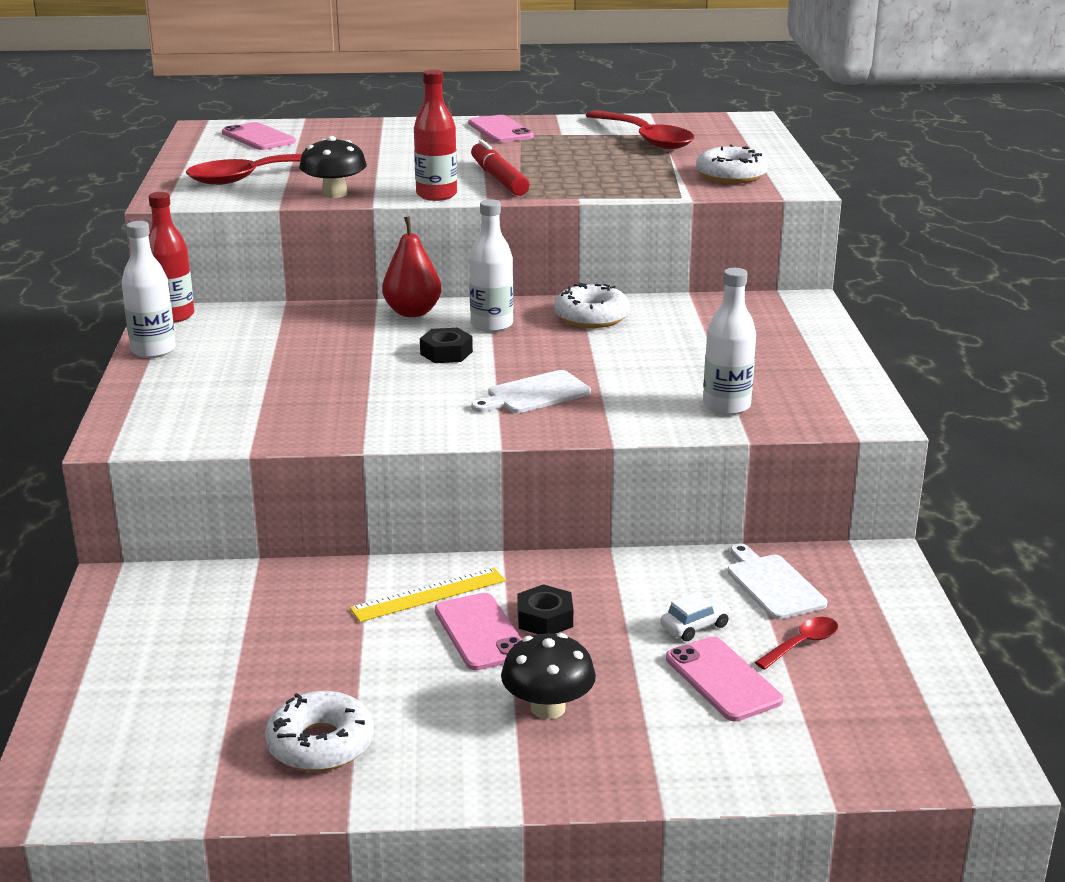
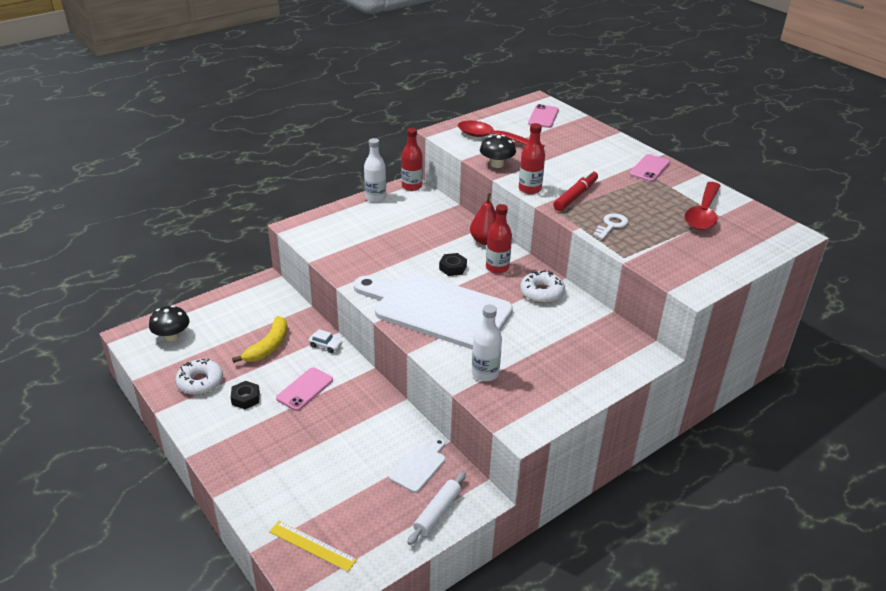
camera: 55 degrees right, 10 degrees up
yellow ruler [350,568,506,622] -> yellow ruler moved to [269,521,357,572]
white bottle [469,199,513,332] -> red bottle [486,204,512,274]
white cutting board [471,370,591,413] -> white cutting board [354,273,513,350], size x2.48
black mushroom [501,633,596,719] -> black mushroom moved to [149,305,189,341]
black nut [517,584,573,634] -> black nut moved to [231,381,260,409]
white car [660,592,732,641] -> white car moved to [309,329,342,353]
pink phone [666,637,783,721] -> none
white donut [696,145,768,184] -> none
red spoon [755,617,838,670] -> none
none -> yellow banana [232,316,288,363]
none -> white rolling pin [408,472,466,545]
none -> white key [593,213,628,239]

